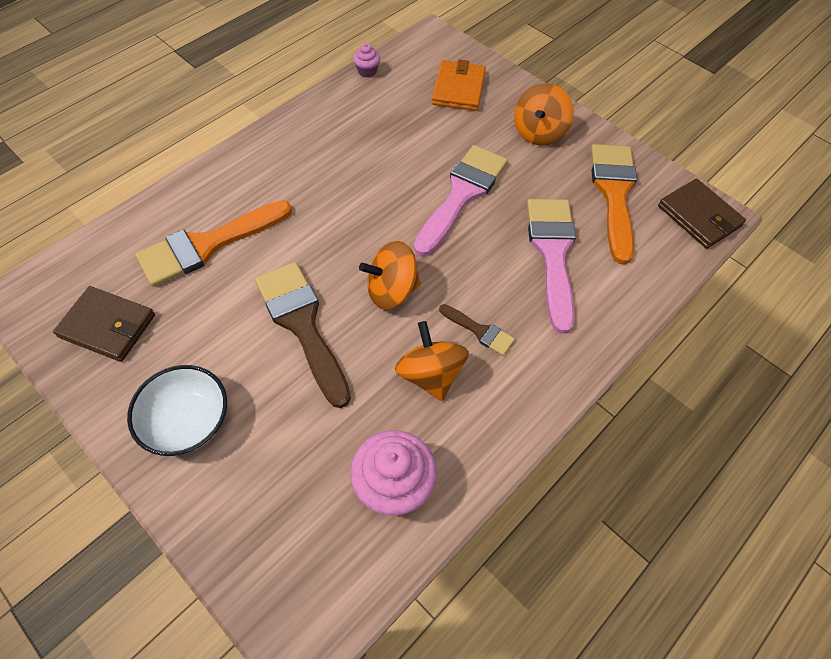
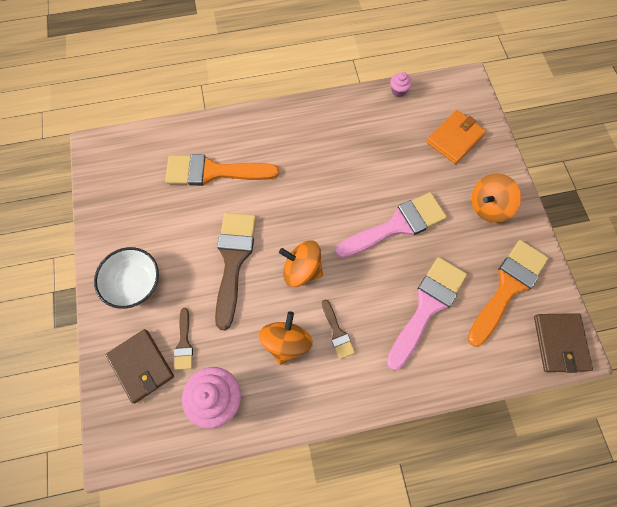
camera: 35 degrees right, 10 degrees up
brown wallet [53,286,155,362] -> brown wallet moved to [106,329,174,404]
none -> brown brush [174,308,193,370]

